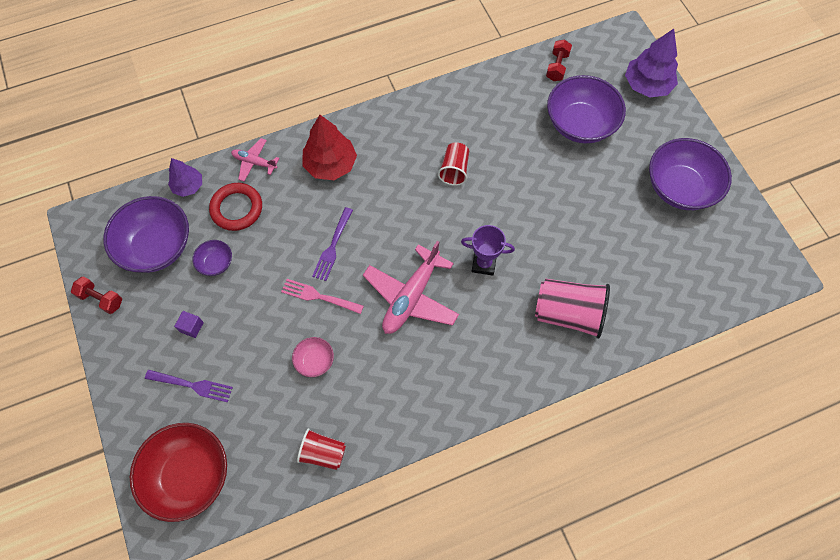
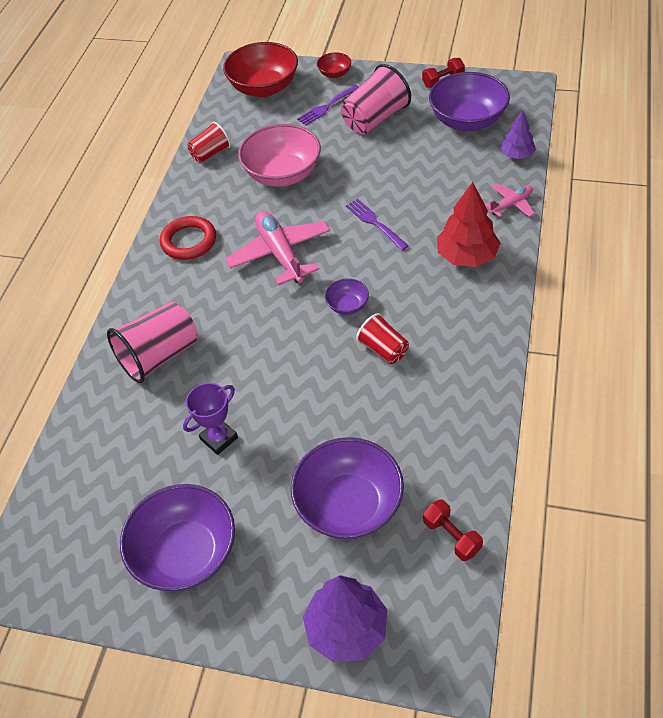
camera: 130 degrees right, 15 degrees down
purple cube [174,311,204,338] -> pink cup [341,64,411,134]
purple bowl [192,240,232,276] -> purple bowl moved to [325,279,369,315]
red ring [209,183,262,231] -> red ring moved to [160,216,216,260]
pink fork [281,279,364,314] -> none
pink bowl [292,337,334,377] -> pink bowl [238,124,321,187], size x2.12
purple trophy [461,225,515,276] -> purple trophy moved to [183,383,238,455]
none -> red bowl [317,52,351,78]

